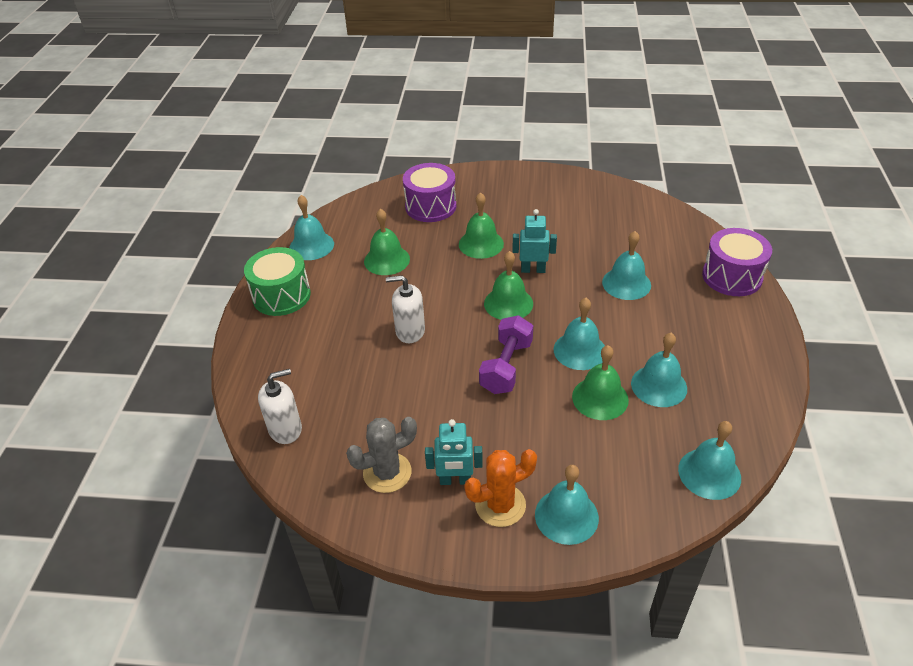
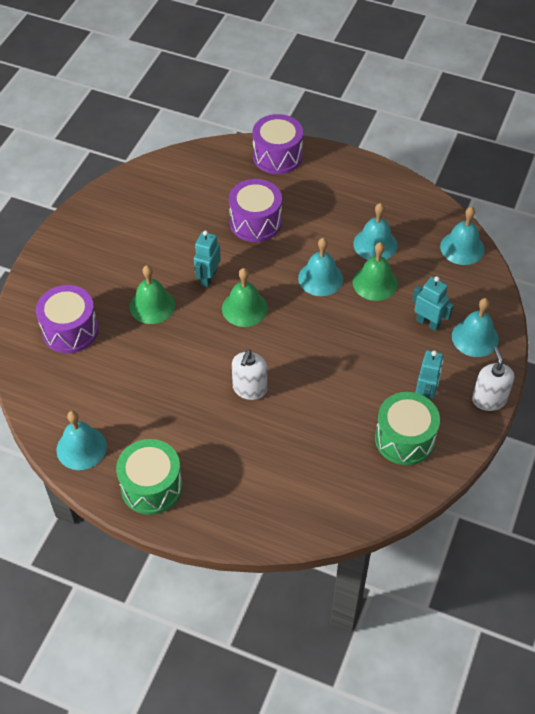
camera: 75 degrees left, 10 degrees up
white soap dispenser [258,369,302,444] -> white soap dispenser moved to [472,347,514,411]
grey cactus [346,417,417,493] -> green drum [375,392,440,465]
green bell [364,209,410,275] -> none
orange cactus [464,449,537,527] -> none
purple dumbbell [479,315,533,394] -> none
turquoise bell [602,231,651,300] -> purple drum [229,179,282,242]
none -> turquoise robot [412,276,454,331]

